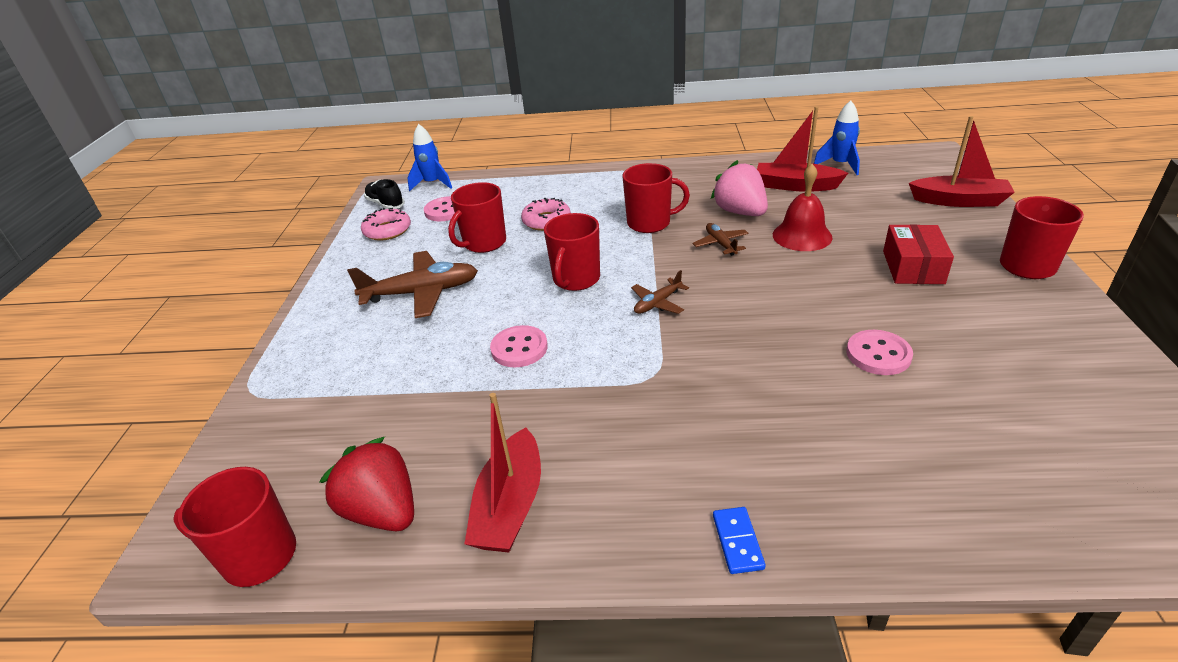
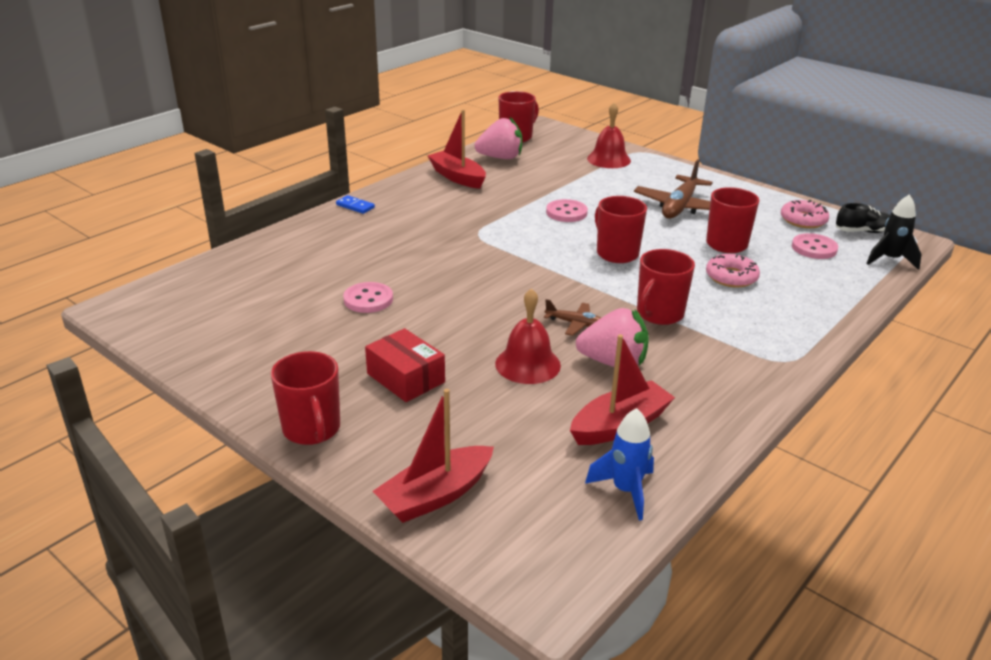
camera: 125 degrees right, 5 degrees down
red strawberry [319,437,414,531] -> pink strawberry [475,117,522,159]
blue rocket [407,124,452,191] -> black rocket [866,194,922,270]
brown plane [631,270,689,314] -> none
none -> red bell [587,102,631,168]

